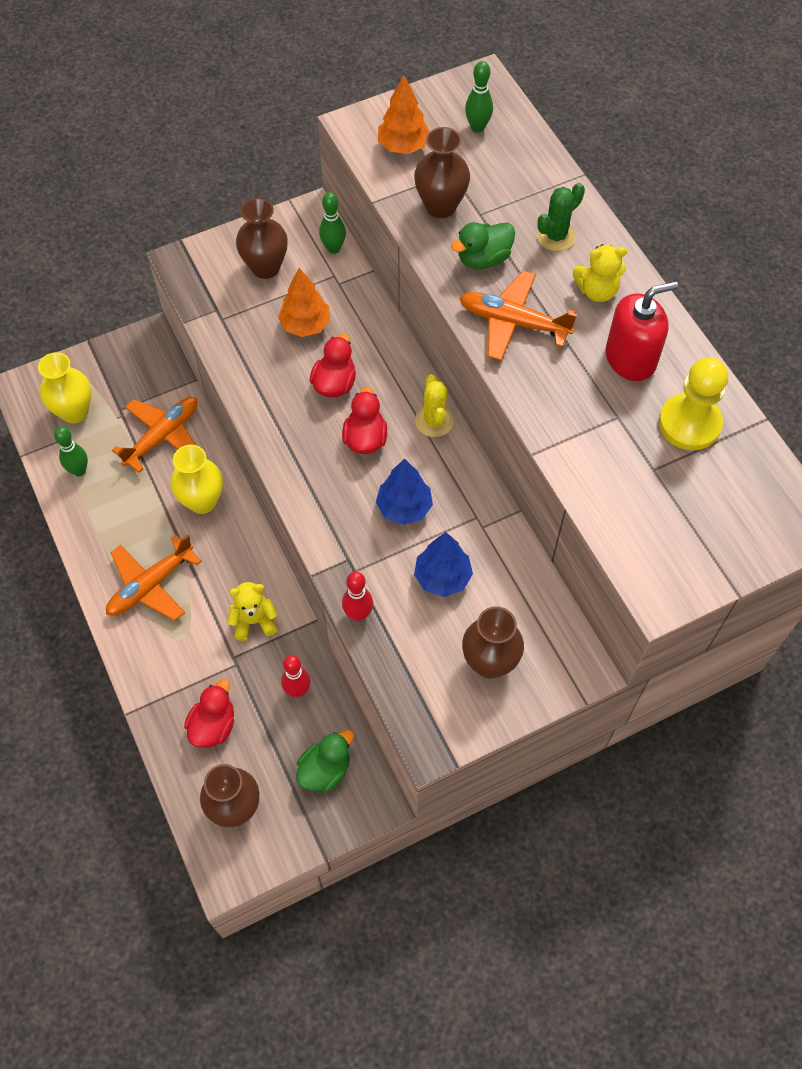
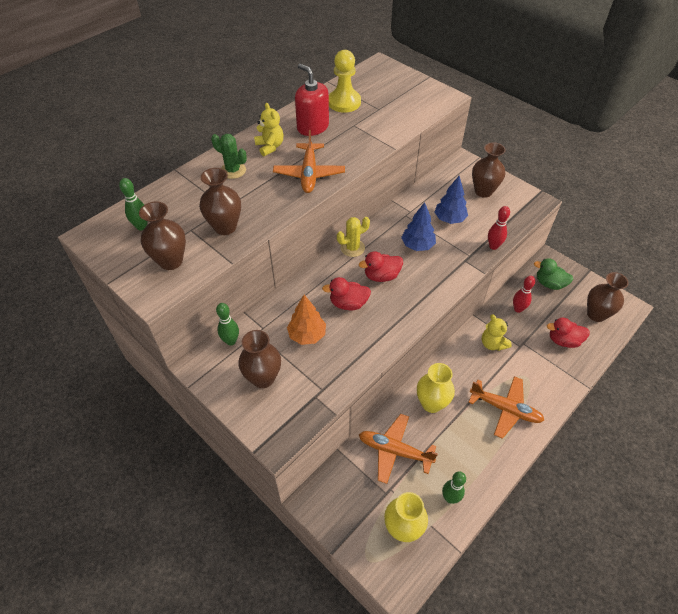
camera: 110 degrees left, 10 degrees down
orange tree [378,75,430,154] -> brown vase [139,202,186,270]
green duck [451,222,515,269] -> none

